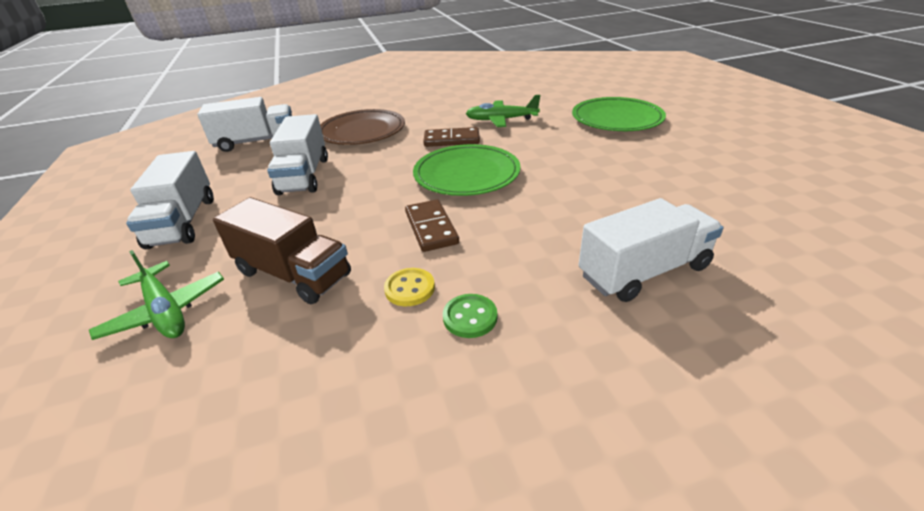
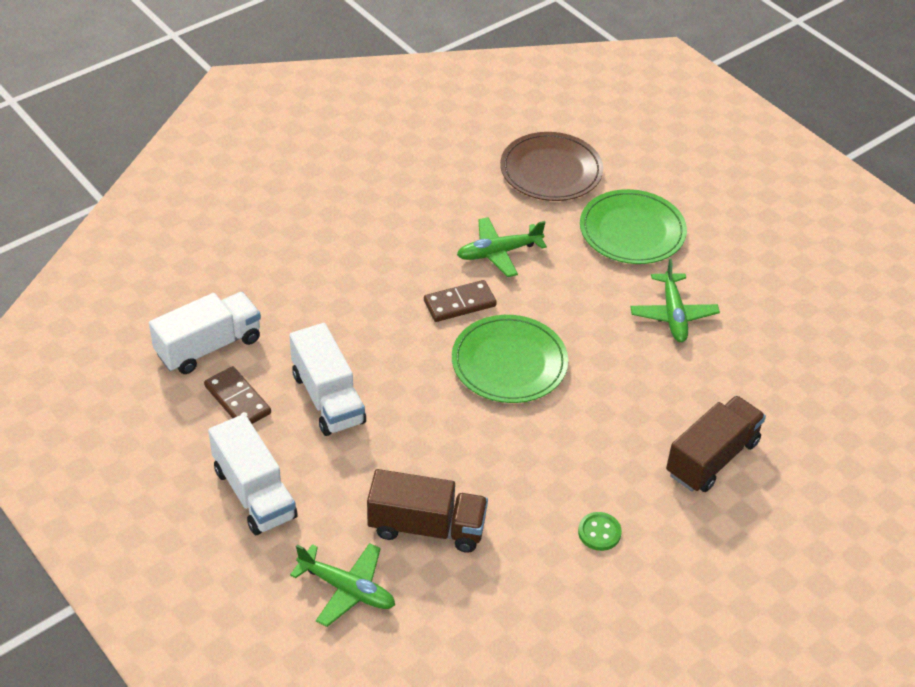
camera: 25 degrees left, 10 degrees up
brown plate [320,109,405,145] -> brown plate moved to [500,132,603,201]
yellow button [384,268,435,306] -> none
brown domino [405,199,459,252] -> brown domino moved to [204,366,271,424]
white truck [578,198,723,302] -> brown truck [666,396,766,492]
none -> green plane [630,258,720,342]

